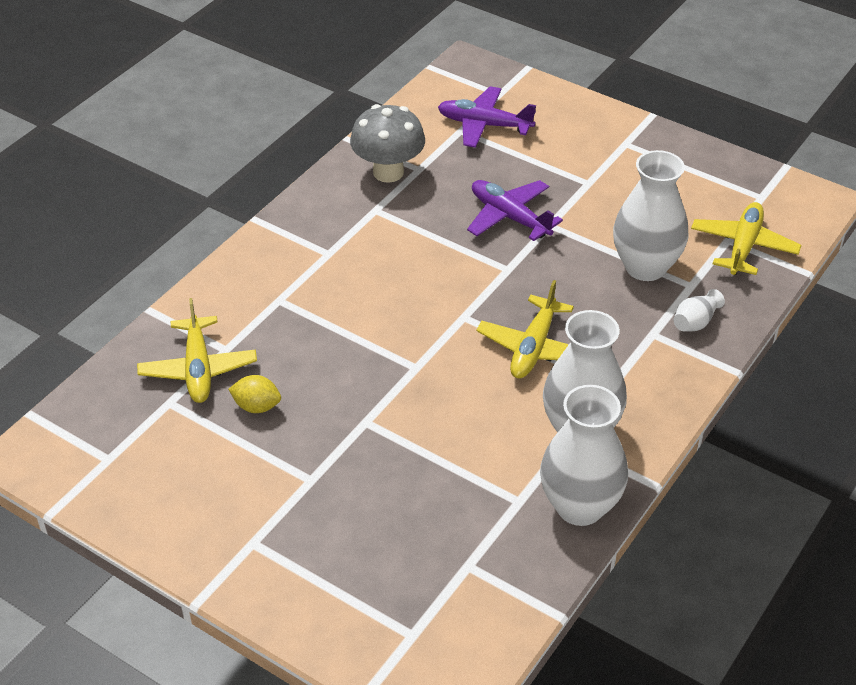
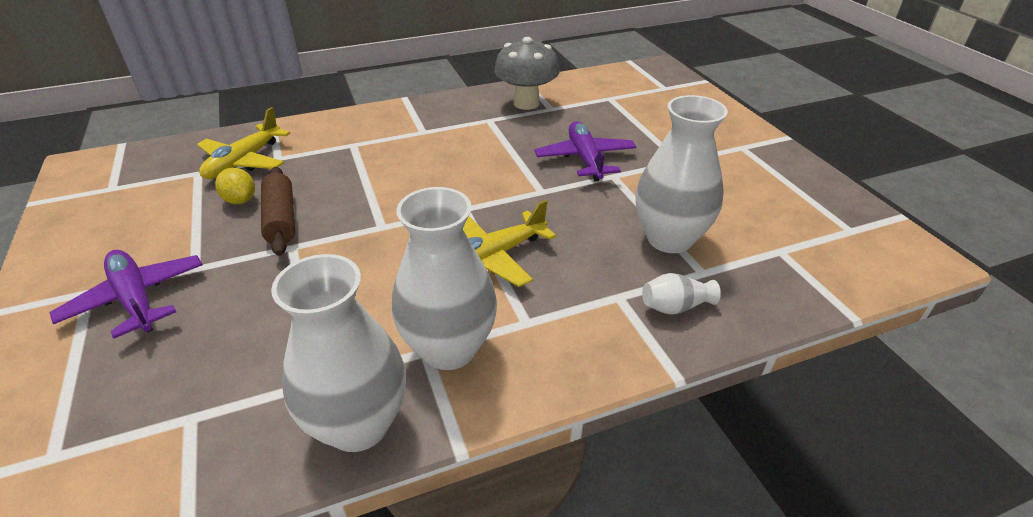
camera: 35 degrees right, 5 degrees down
purple plane [438,86,536,148] -> purple plane moved to [49,250,203,338]
yellow plane [691,202,801,275] -> none
none -> brown rolling pin [261,167,295,256]

